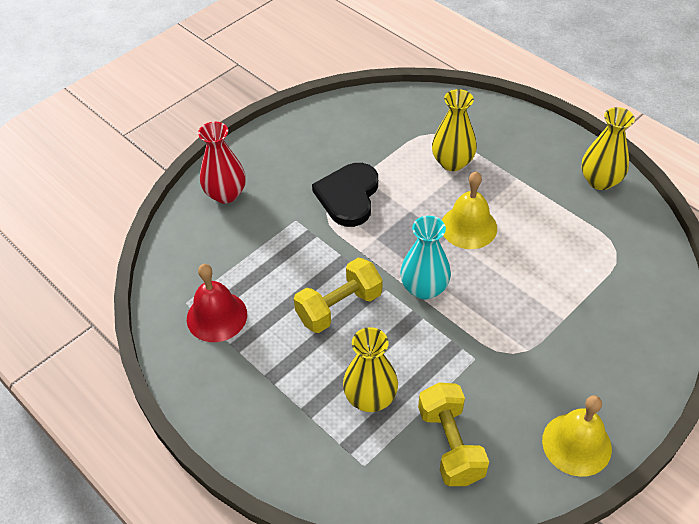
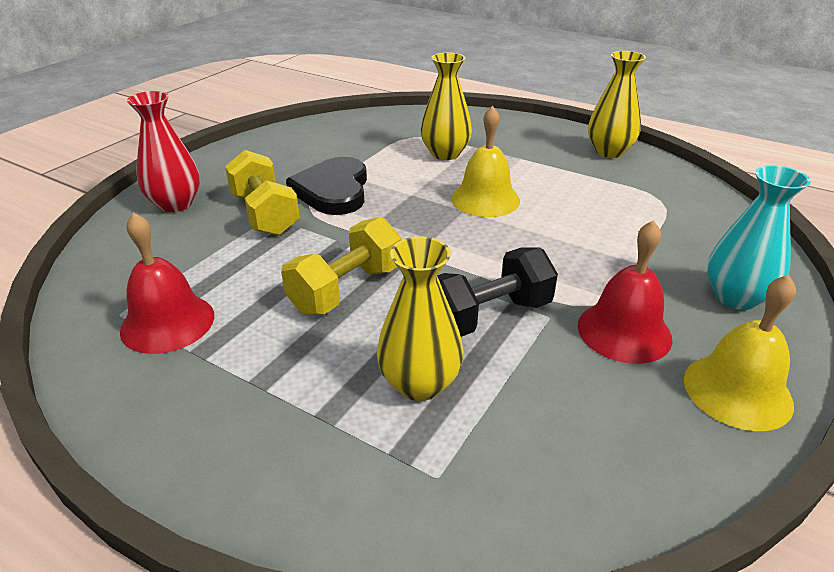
camera: 15 degrees left, 15 degrees down
turquoise vase [400,216,451,300] -> turquoise vase moved to [707,165,811,310]
yellow dumbbell [418,383,489,486] -> yellow dumbbell moved to [225,150,300,236]
none -> black dumbbell [437,247,558,337]
none -> red bell [578,220,672,364]

